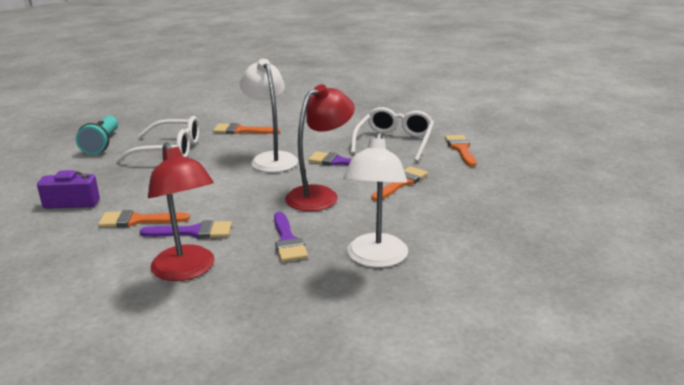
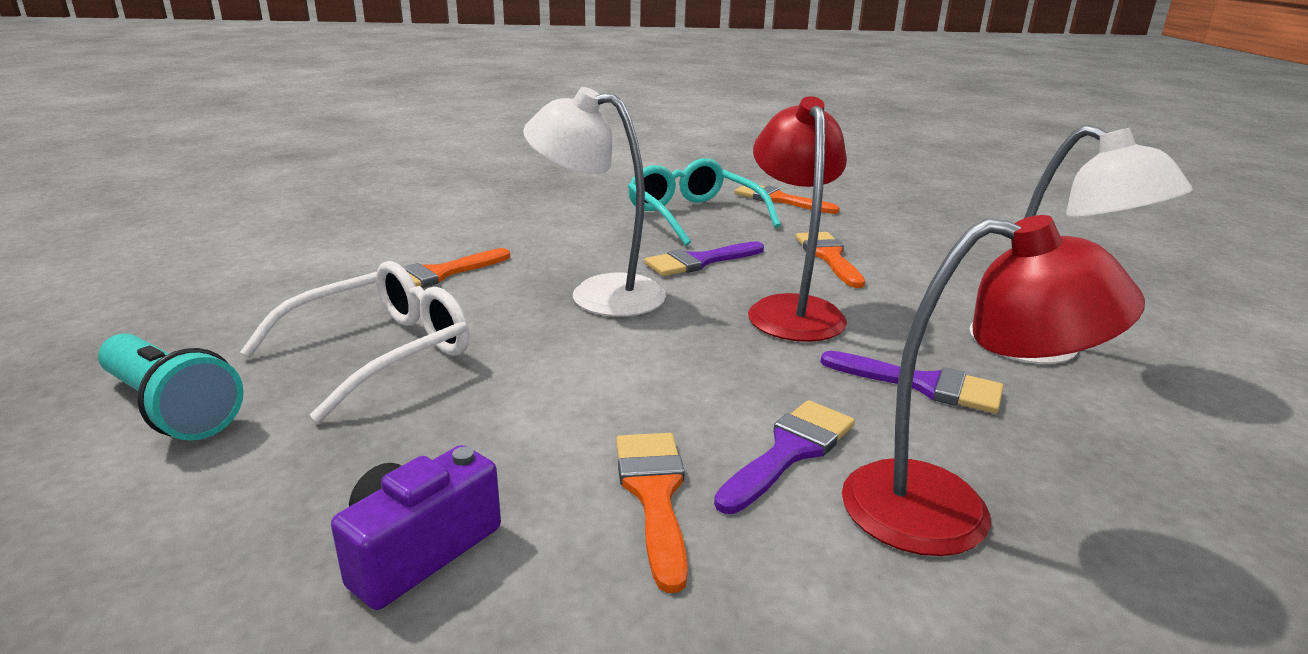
camera: 50 degrees left, 0 degrees up
orange brush [98,210,190,227] -> orange brush turned 135 degrees clockwise [616,433,688,593]
white glasses [351,107,434,162] -> turquoise glasses [628,158,781,246]

